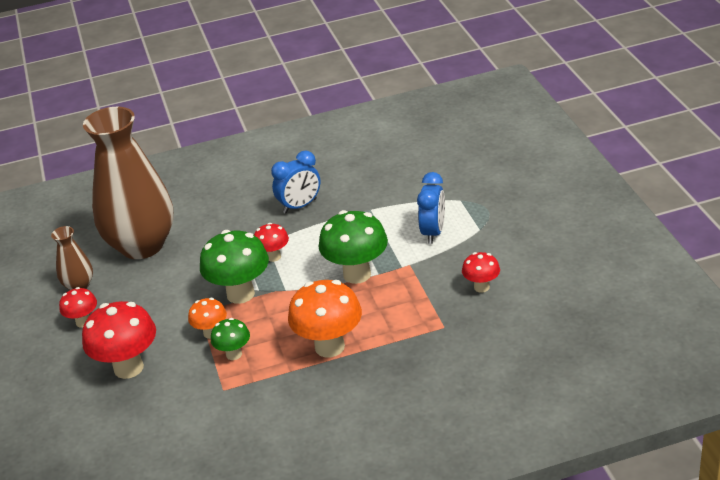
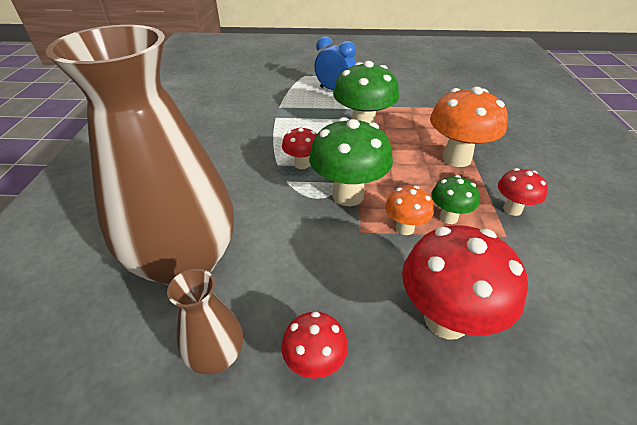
camera: 75 degrees left, 5 degrees up
blue clock [271,151,320,214] -> none
red mushroom [462,252,500,293] -> red mushroom moved to [498,168,548,216]

